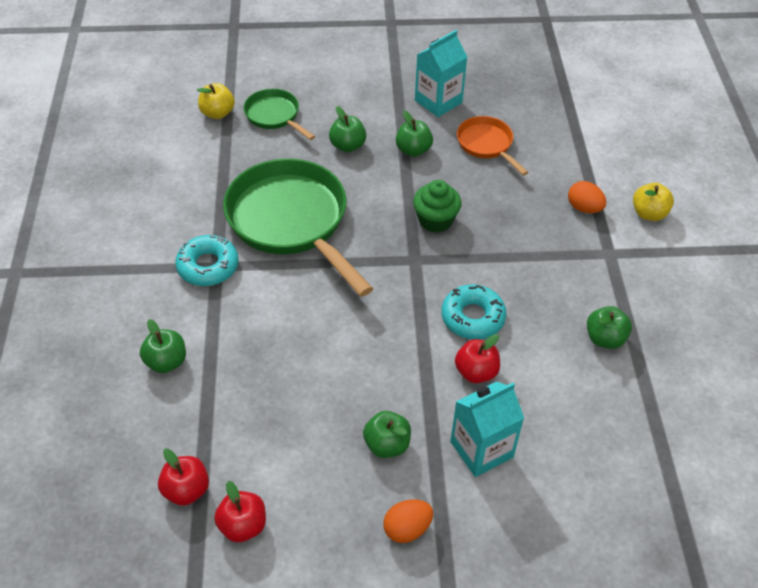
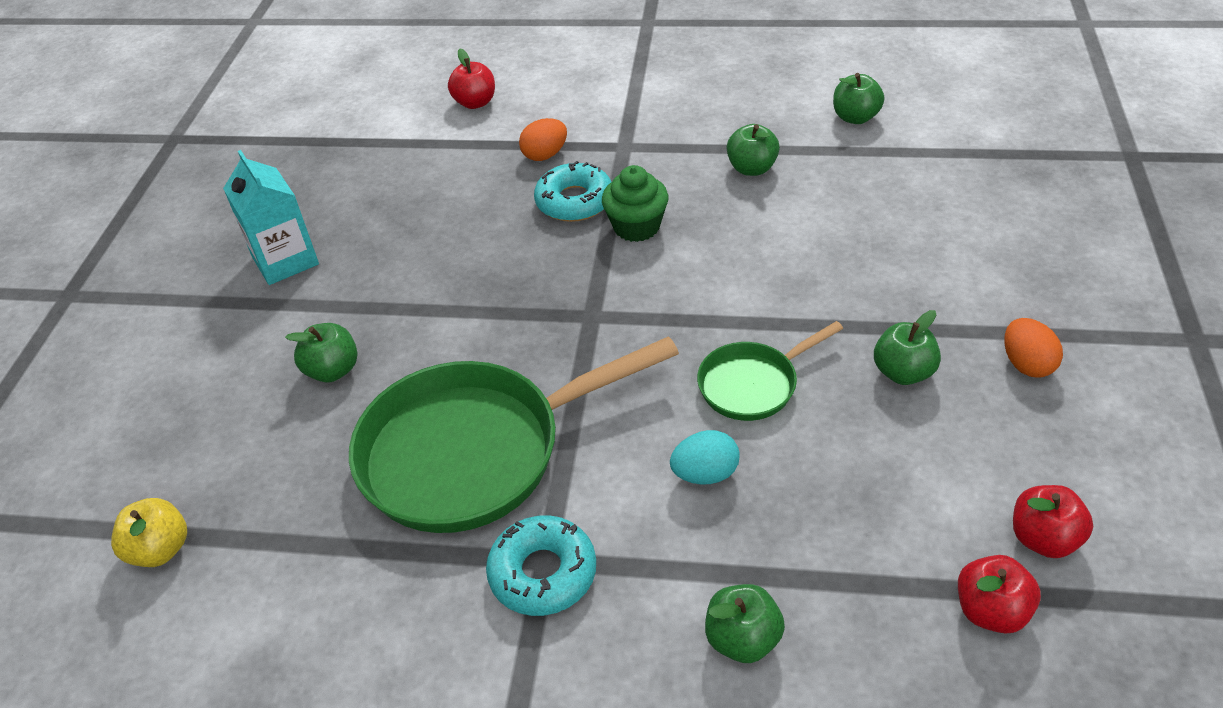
camera: 75 degrees left, 5 degrees down
green pan [243,89,315,140] -> green pan moved to [697,321,843,421]
green apple [396,111,433,157] -> green apple moved to [833,73,884,124]
green cupcake [413,180,462,233] -> green cupcake moved to [602,165,668,242]
turquoise donut [441,284,507,339] -> turquoise donut moved to [534,161,611,222]
turquoise carton [450,381,524,477] -> none
red apple [455,334,500,383] -> red apple moved to [448,49,495,109]
orange pan [457,116,528,176] -> none
yellow apple [633,183,674,221] -> none
none -> turquoise egg [670,430,740,484]

